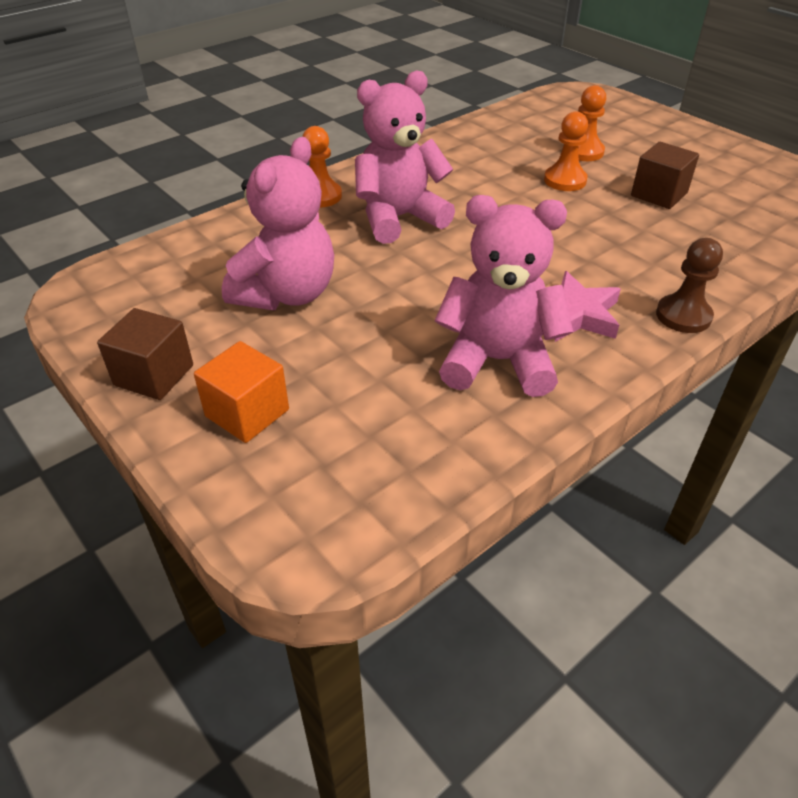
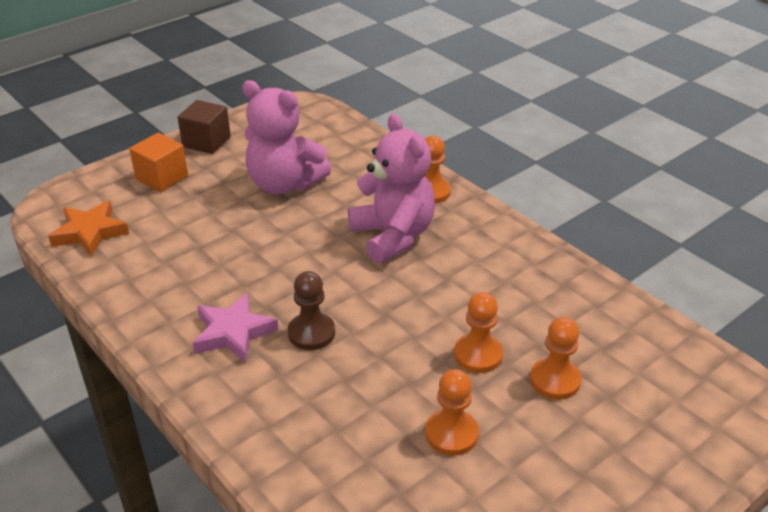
camera: 90 degrees right, 5 degrees down
pink teddy bear [435,195,573,397] -> none
brown cube [631,142,699,209] -> orange pawn [425,369,479,456]
brown pawn [656,238,723,333] -> brown pawn moved to [288,271,335,350]
none -> orange star [48,200,129,257]

